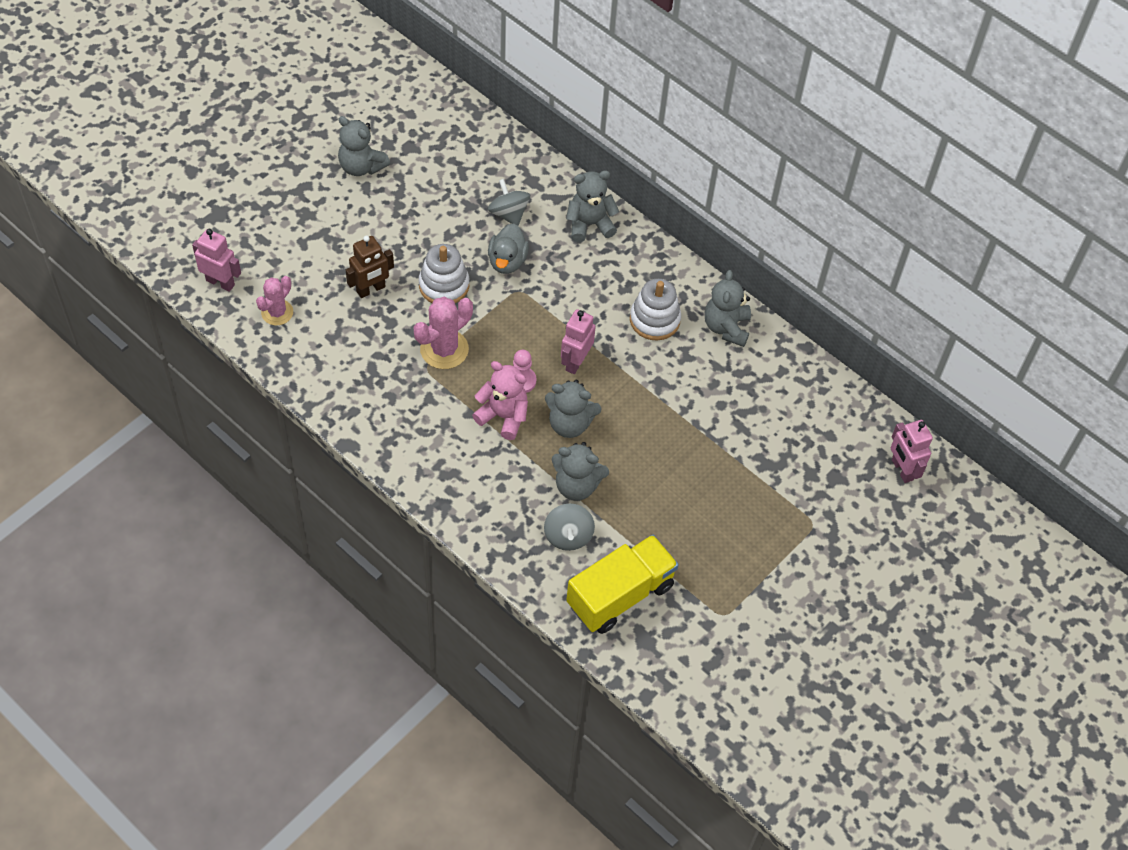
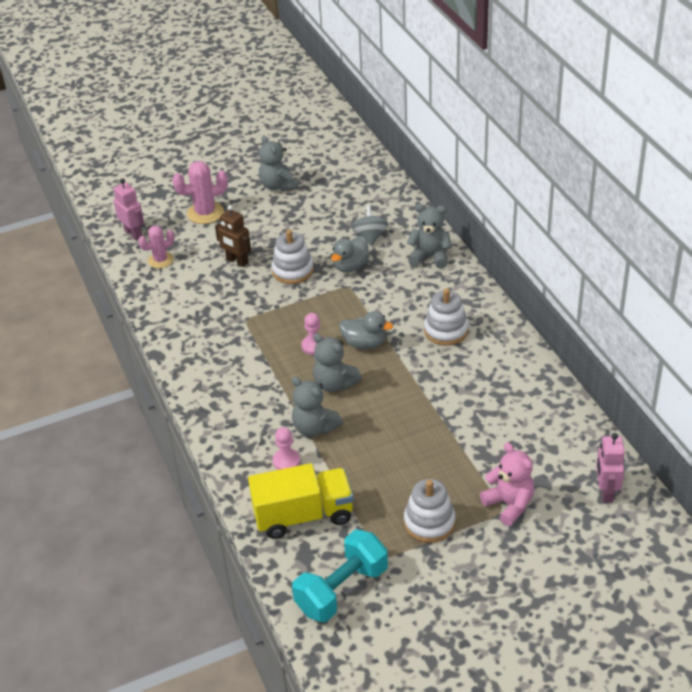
camera: 30 degrees right, 15 degrees down
brown robot [346,235,394,298] -> brown robot turned 45 degrees clockwise [215,205,251,267]
pink cactus [413,297,473,369] -> pink cactus moved to [172,161,228,224]
pink teddy bear [472,361,528,440] -> pink teddy bear moved to [480,443,534,526]
grey spinning top [544,503,595,551] -> pink pawn [273,427,300,470]
pink robot [561,309,596,374] -> grey duck [339,311,394,349]
grey teddy bear [705,270,751,347] -> none
none -> turquoise dumbbell [292,529,388,622]
none -> white stacking toy [404,479,456,543]

